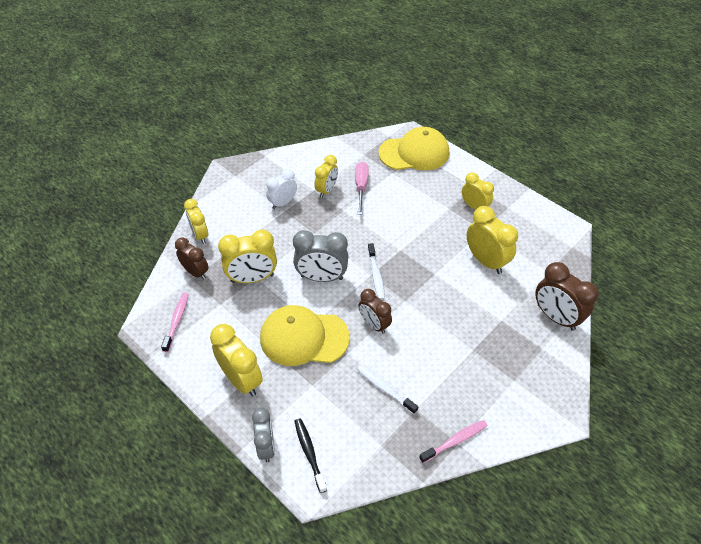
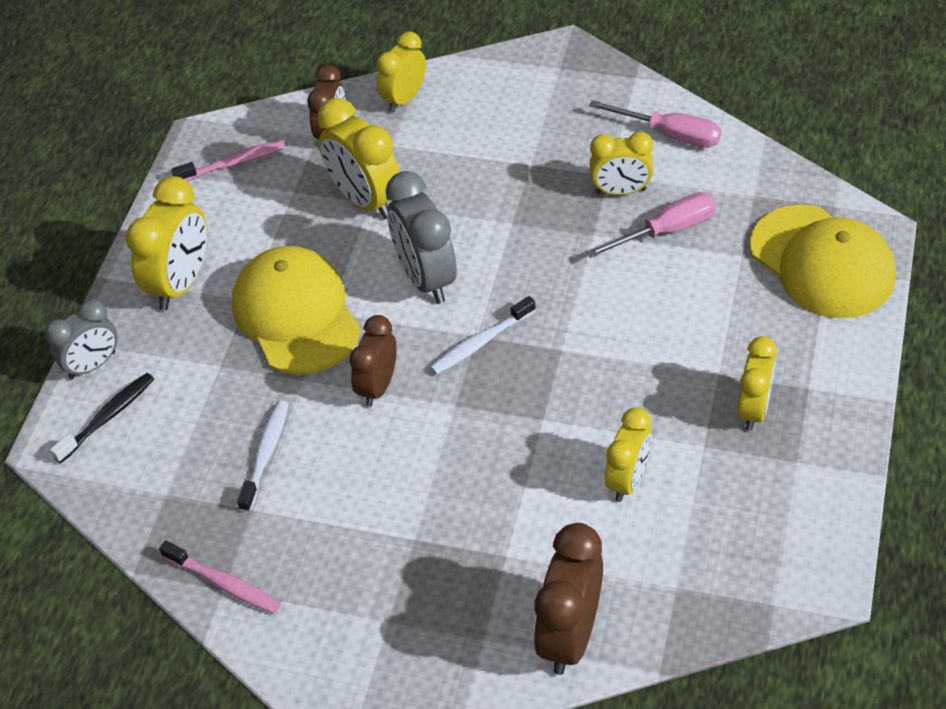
camera: 65 degrees right, 0 degrees up
white clock [266,169,297,209] -> none
yellow clock [467,206,518,274] -> yellow clock [605,408,652,502], size x0.66
none -> pink screwdriver [589,100,721,148]

